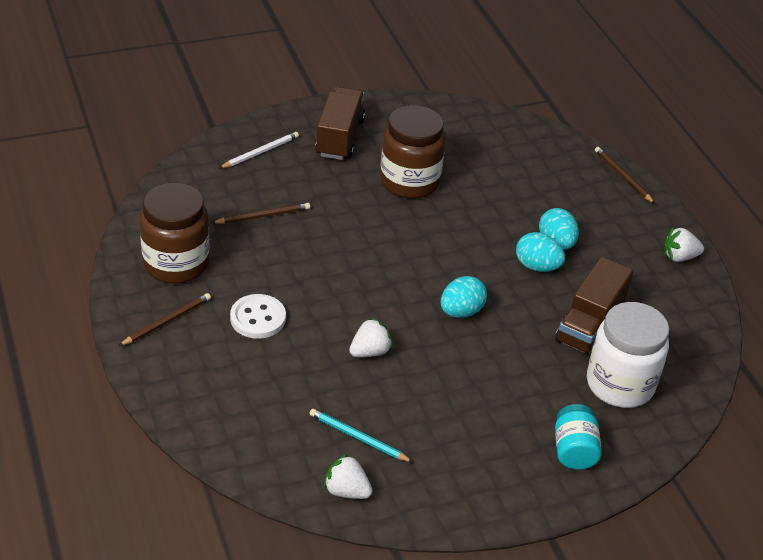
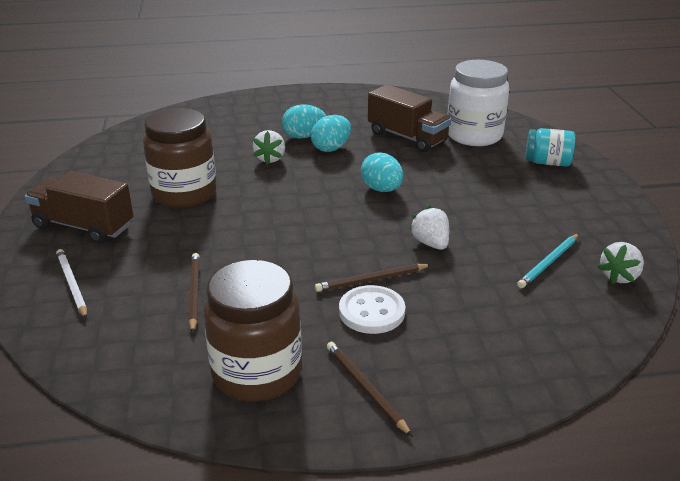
camera: 75 degrees left, 10 degrees down
brown pencil [595,147,655,204] -> brown pencil moved to [315,264,431,292]
white strawberry [664,228,704,262] -> white strawberry moved to [253,130,285,165]

